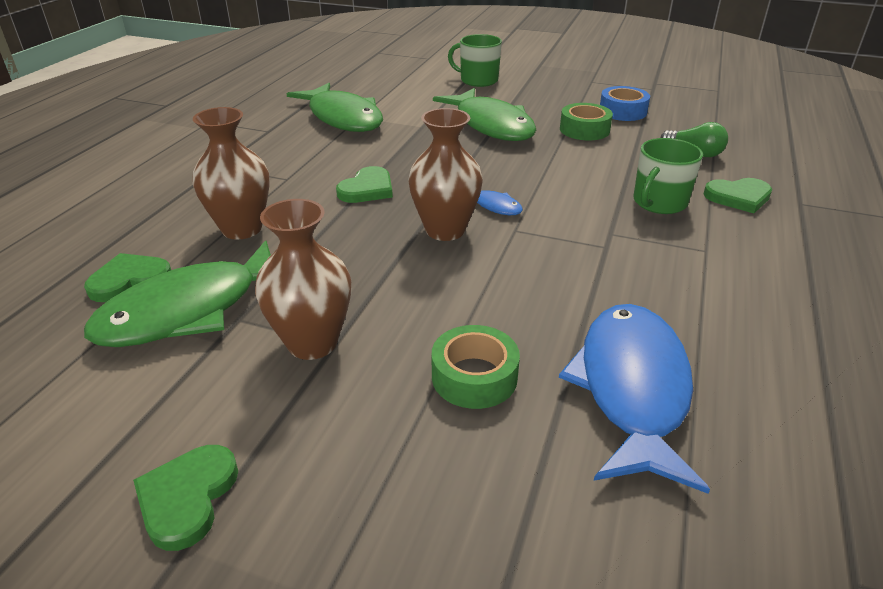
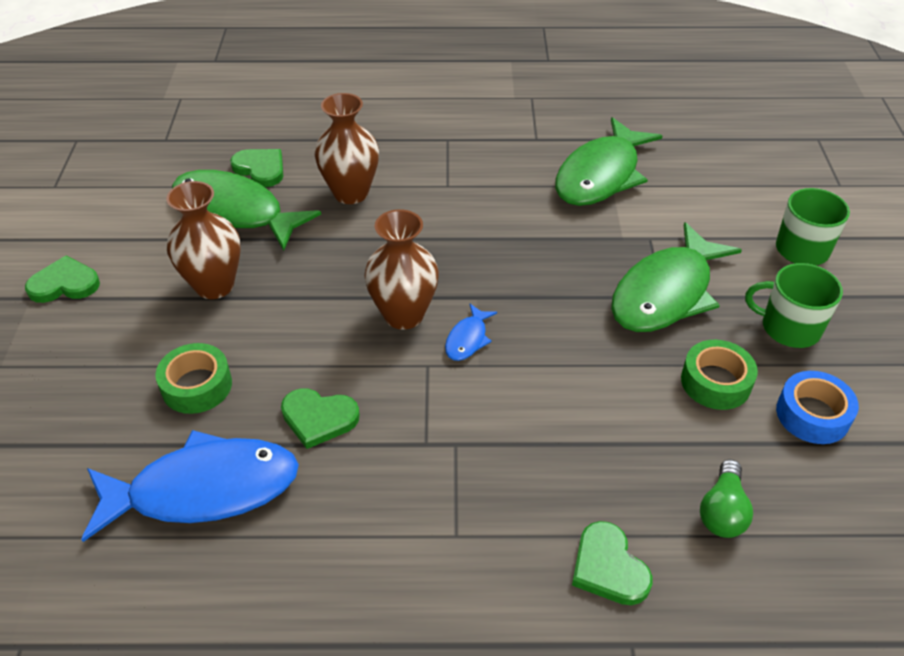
camera: 70 degrees right, 10 degrees up
green heart [336,166,393,203] -> green heart moved to [281,388,360,449]
green mug [633,138,703,214] -> green mug moved to [745,263,843,348]

